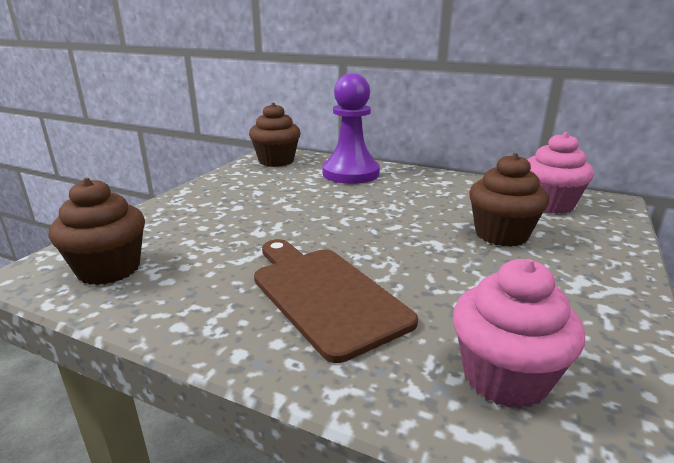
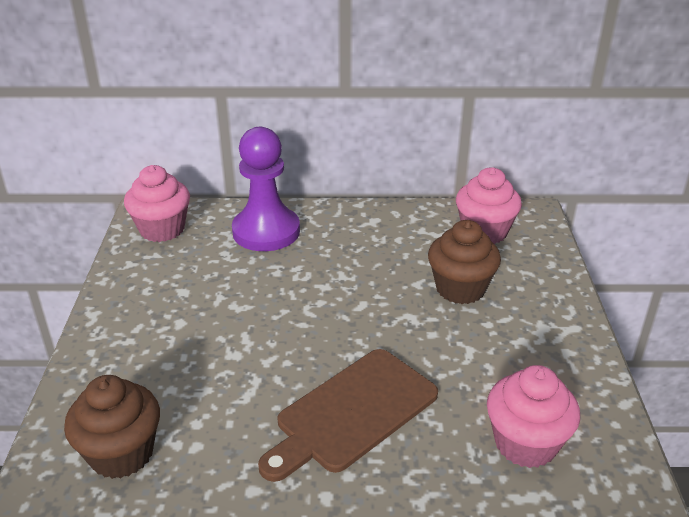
camera: 25 degrees left, 10 degrees up
brown cupcake [249,103,301,167] -> pink cupcake [124,165,190,242]
brown cutting board [254,239,418,363] -> brown cutting board turned 75 degrees counterclockwise [258,349,438,482]

